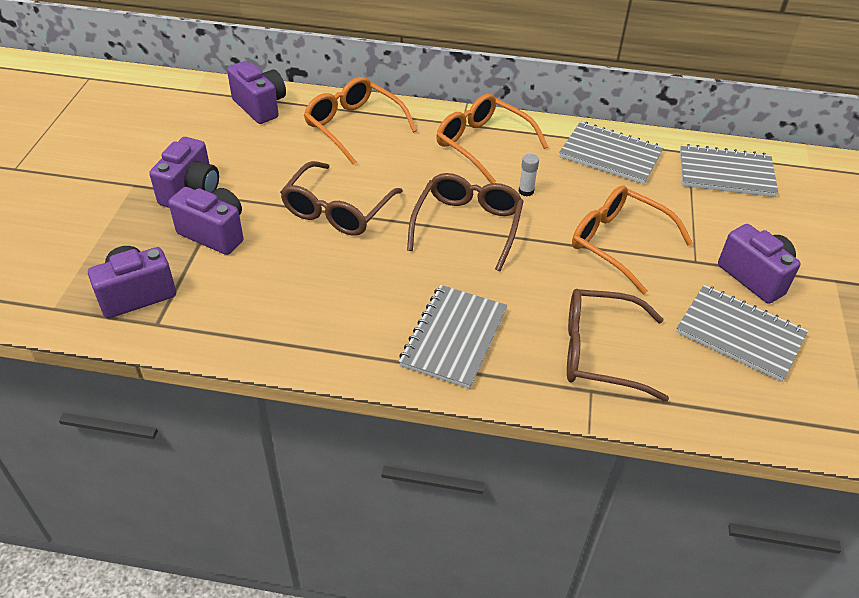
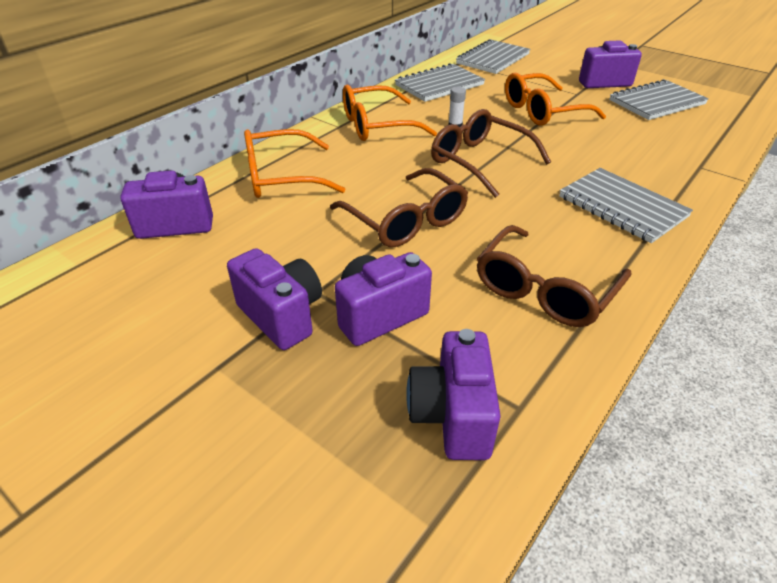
camera: 60 degrees left, 5 degrees down
brown glasses [567,289,669,402] -> brown glasses moved to [477,225,632,327]

